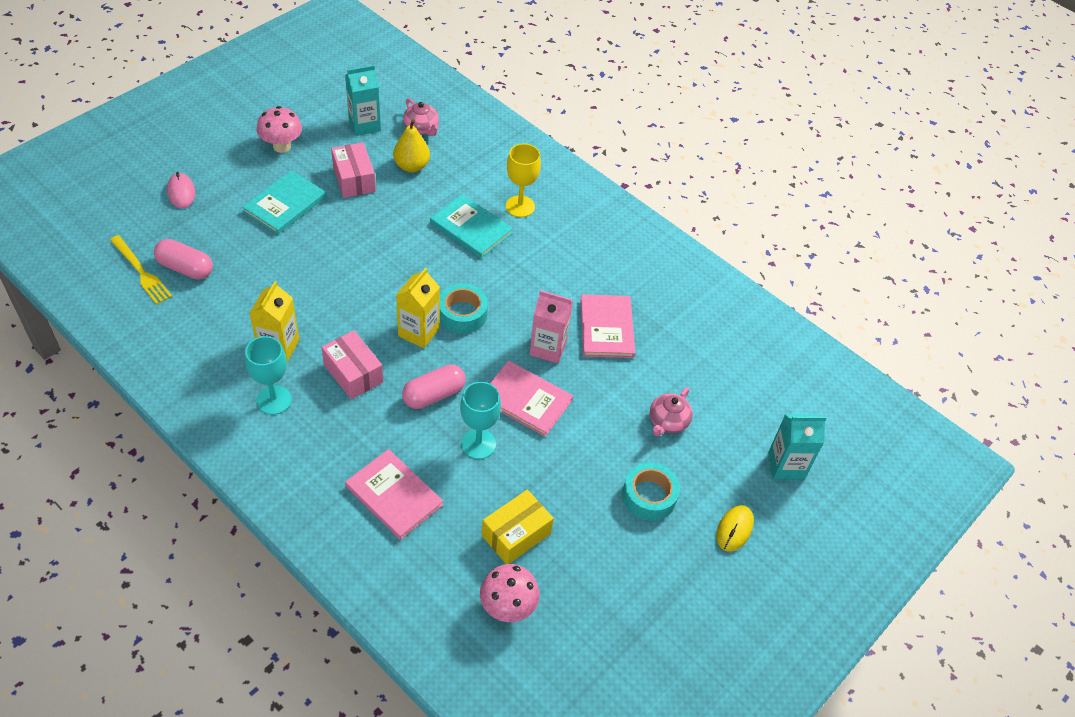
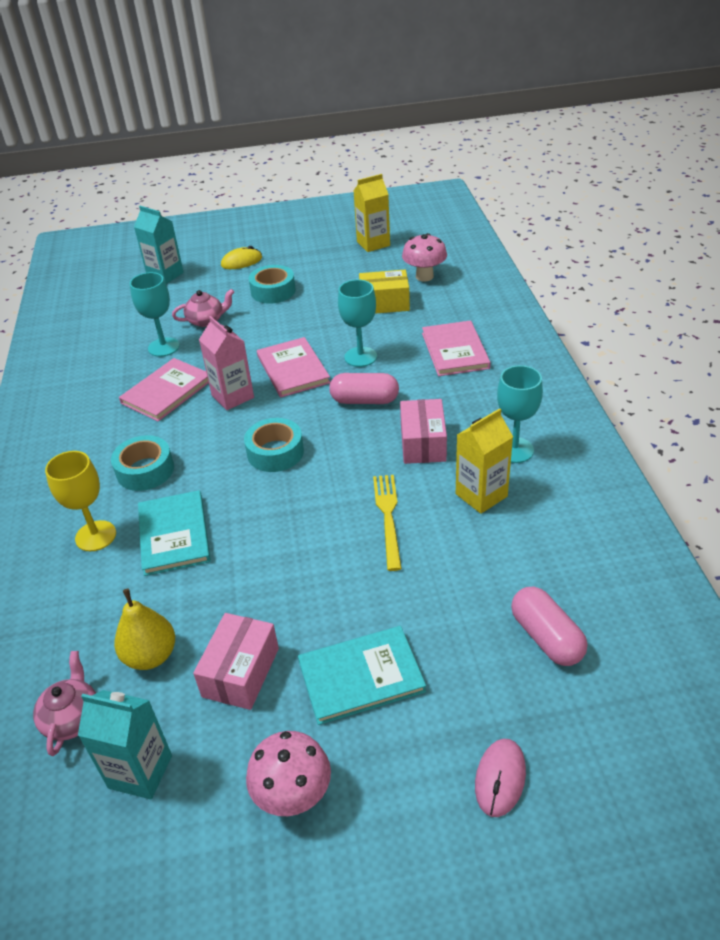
camera: 135 degrees left, 10 degrees down
yellow fork [110,235,172,305] -> yellow fork moved to [373,475,402,571]
yellow carton [396,268,440,348] -> yellow carton moved to [353,174,390,252]
none -> turquoise tape [111,435,174,491]
none -> turquoise goblet [130,272,180,357]

